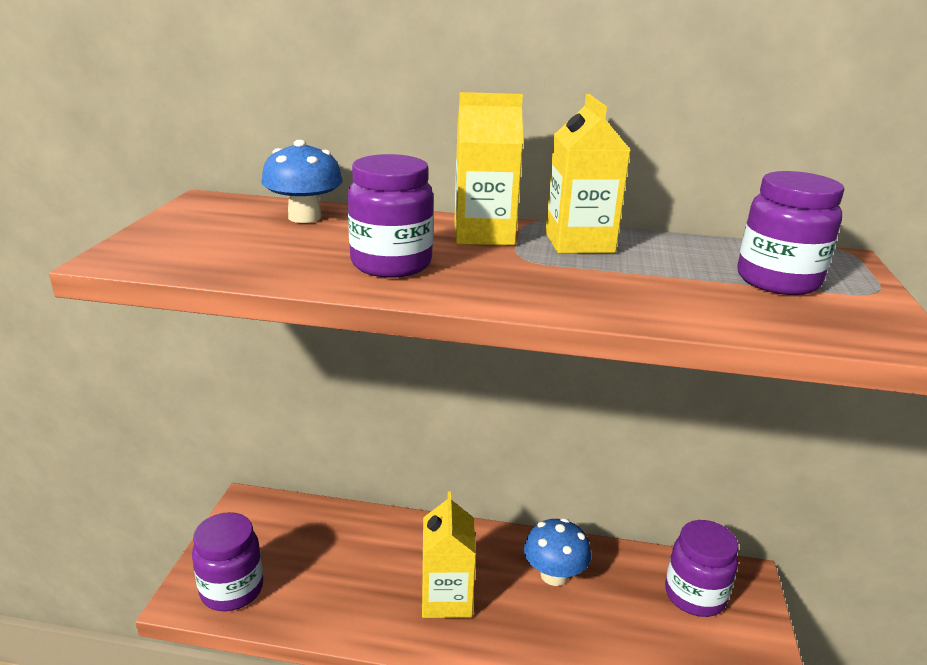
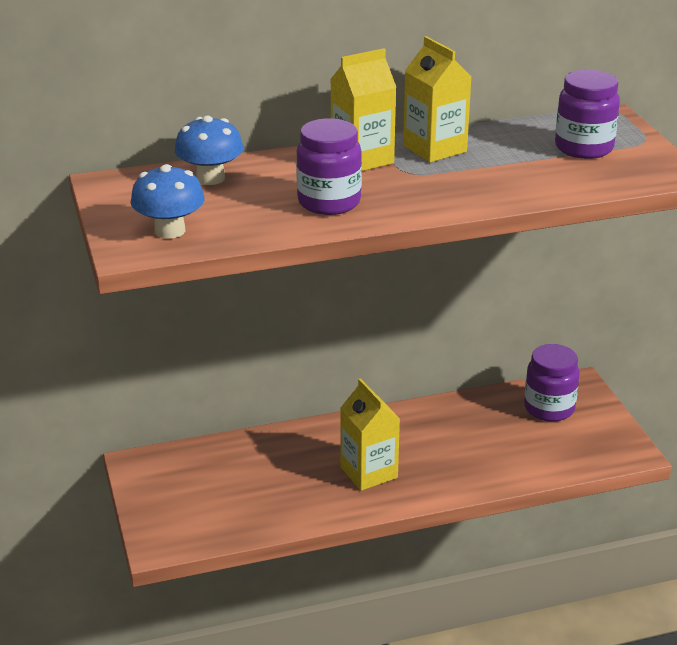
camera: 25 degrees left, 5 degrees up
purple jar [192,512,263,611] -> none
blue mushroom [524,518,591,586] -> blue mushroom moved to [131,164,205,239]

